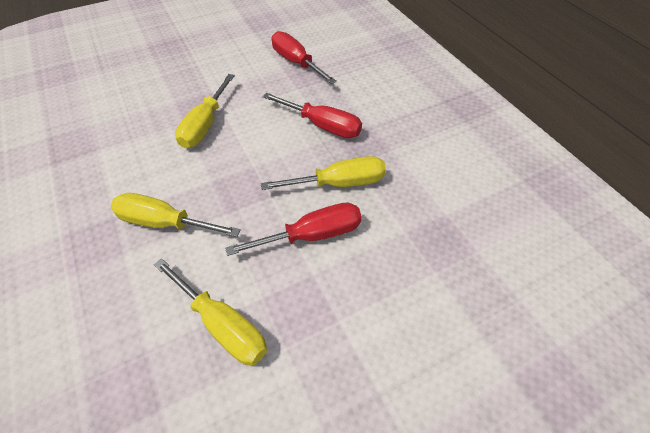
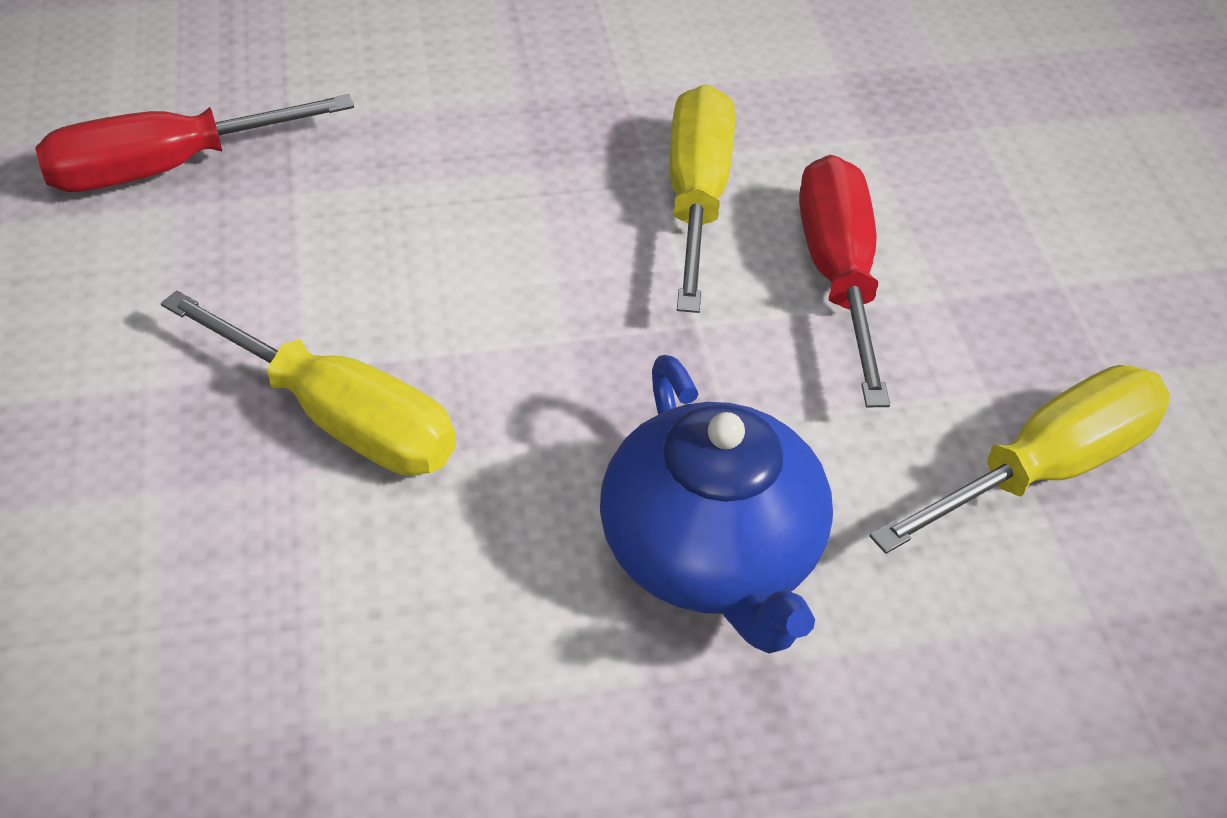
camera: 75 degrees left, 5 degrees down
yellow screwdriver [111,193,241,237] -> blue teapot [600,355,833,654]
red screwdriver [262,93,362,138] -> none

